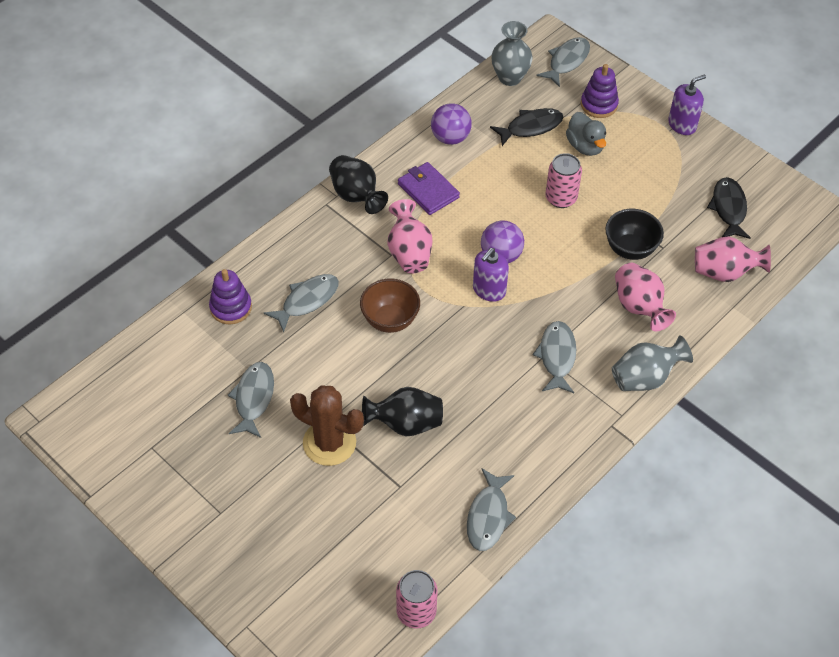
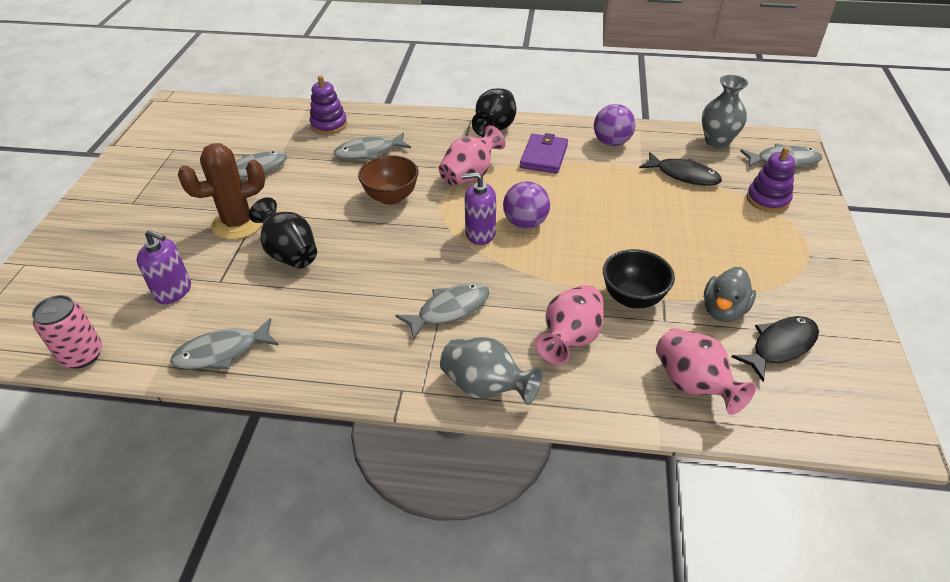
camera: 55 degrees right, 10 degrees down
grey fish [264,274,339,333] -> grey fish turned 150 degrees clockwise [334,132,411,160]
brown cactus [290,385,364,466] -> brown cactus turned 75 degrees clockwise [178,143,265,240]
pink can [545,153,582,208] -> none
grey duck [566,112,606,156] -> grey duck moved to [704,267,756,322]
purple soap dispenser [668,74,706,135] -> purple soap dispenser moved to [137,230,191,304]

